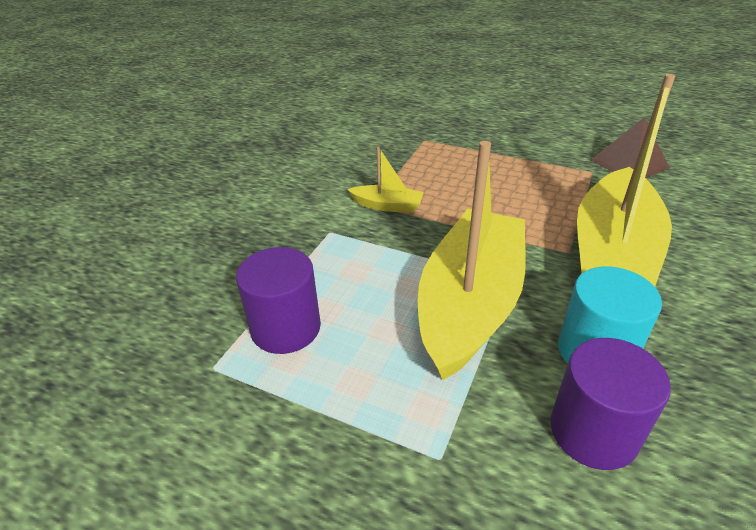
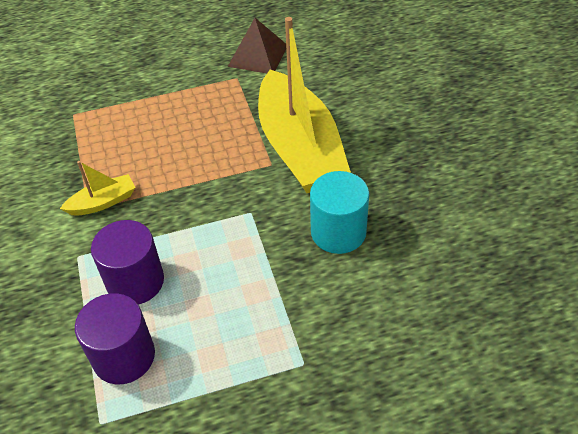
camera: 40 degrees left, 10 degrees up
yellow boat [418,141,526,380] -> none
purple cylinder [551,338,671,470] -> purple cylinder moved to [91,220,164,304]

